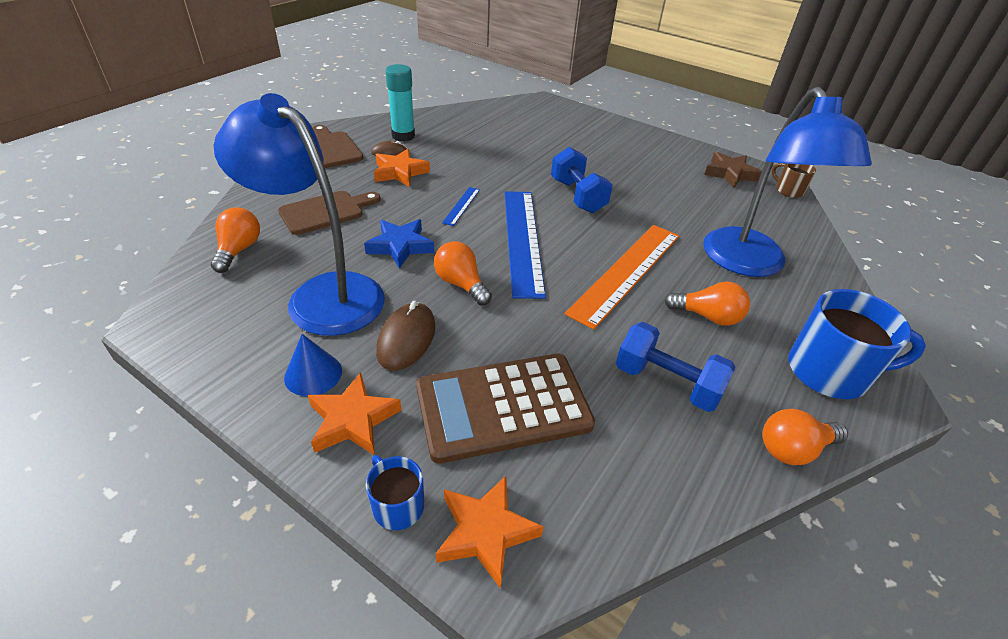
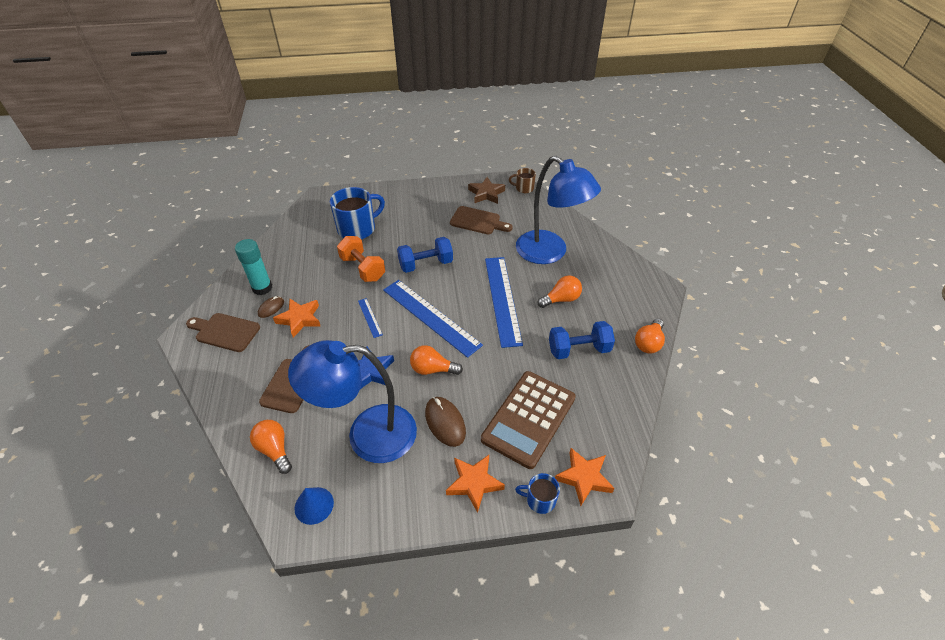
camera: 40 degrees left, 5 degrees up
blue cone [284,334,342,396] -> blue cone moved to [294,487,334,525]
blue dumbbell [551,147,613,213] -> blue dumbbell turned 45 degrees counterclockwise [397,237,453,273]
orange ruler [564,225,679,330] -> blue ruler [485,257,523,348]
blue mug [788,289,926,399] -> blue mug moved to [330,187,385,240]
none -> orange dumbbell [337,236,385,282]
none -> brown cutting board [450,206,513,234]

